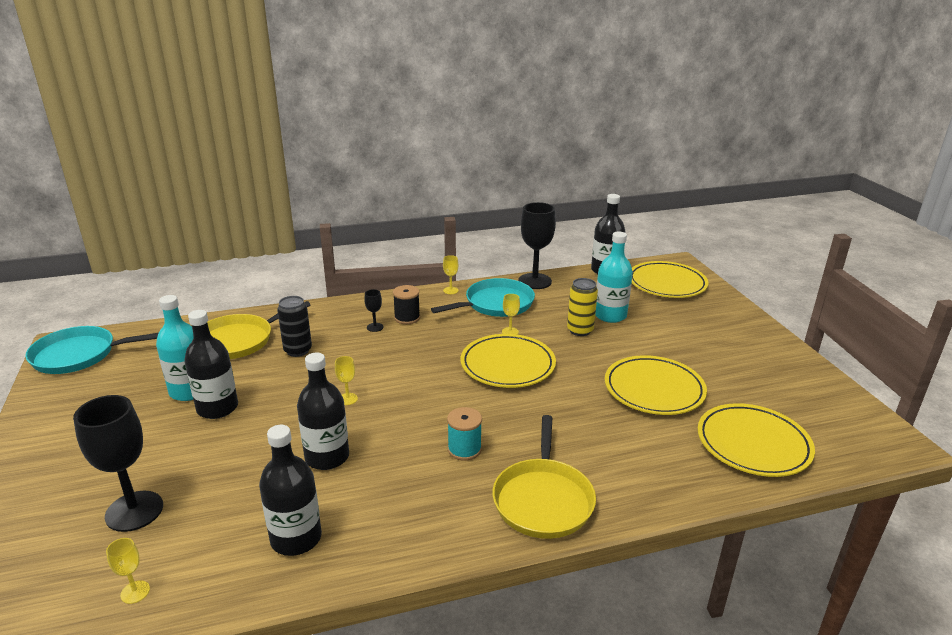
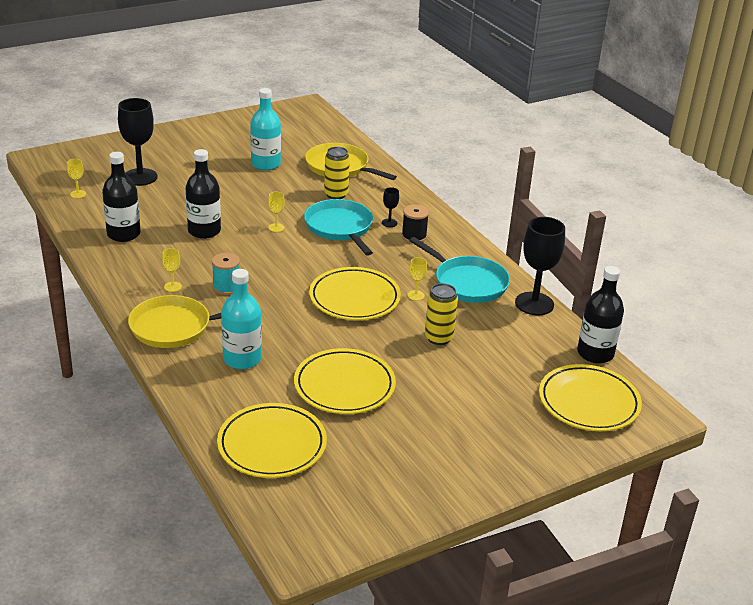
camera: 75 degrees right, 5 degrees up
turquoise pan [25,326,158,374] -> turquoise pan moved to [304,199,373,256]
black bottle [184,310,238,419] -> none
black can [277,296,312,357] -> yellow can [324,147,350,199]
yellow goblet [443,255,459,294] -> yellow goblet moved to [162,248,182,292]
turquoise bottle [595,231,633,323] -> turquoise bottle moved to [221,269,262,369]

